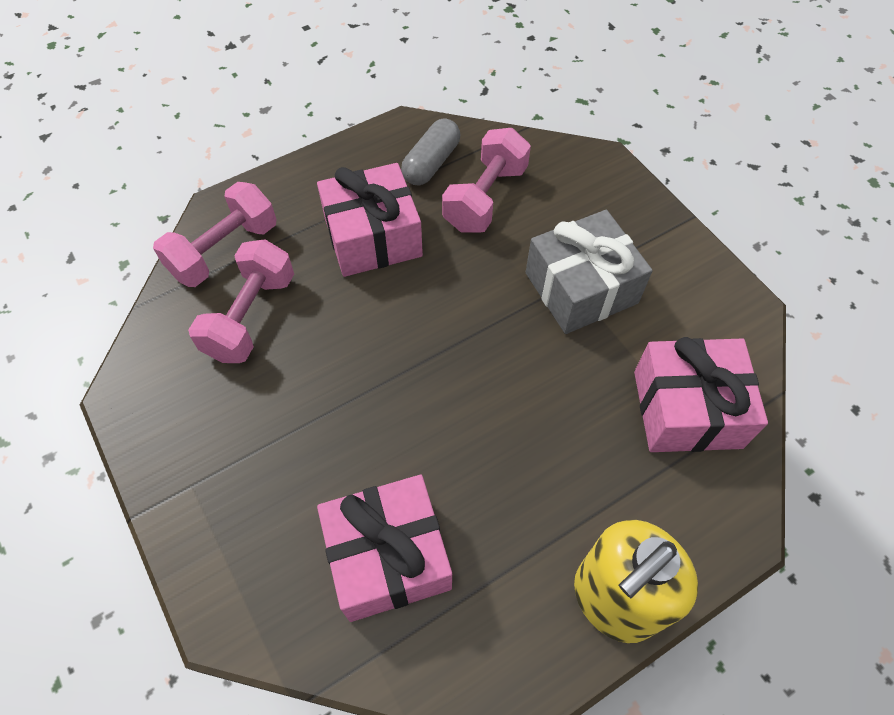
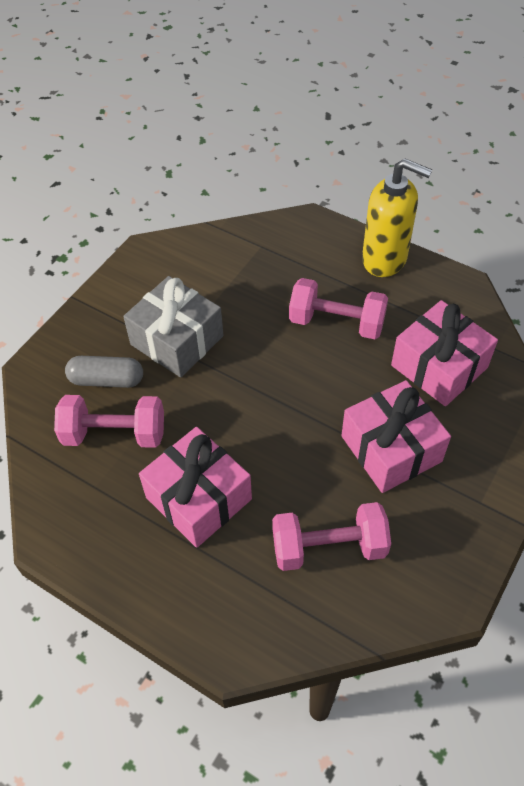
camera: 115 degrees left, 5 degrees down
pink dumbbell [153,182,277,287] -> pink dumbbell moved to [289,278,388,339]
grey capsule [401,118,460,185] -> grey capsule moved to [65,356,143,388]
pink gift [634,337,768,452] -> pink gift moved to [341,380,451,493]

